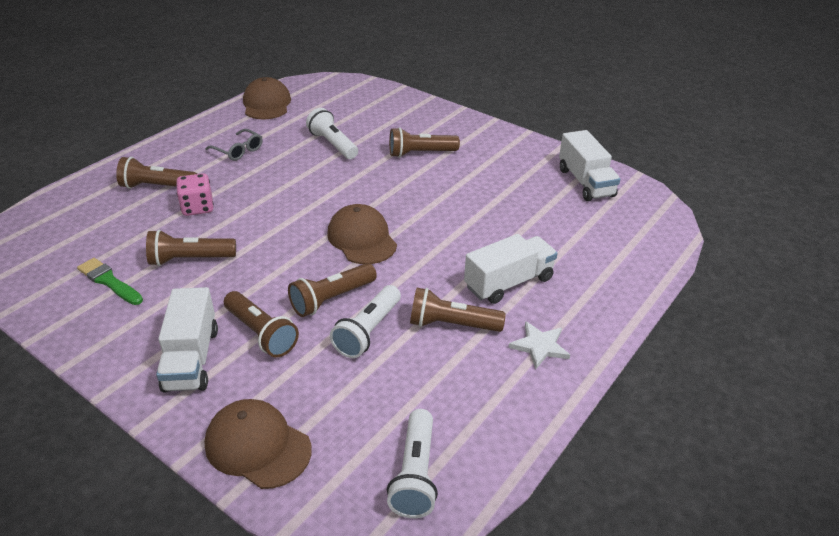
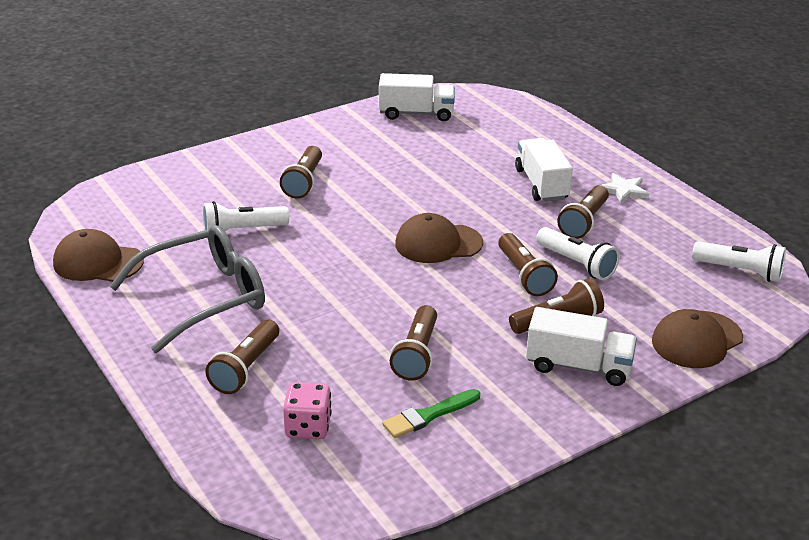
camera: 70 degrees left, 5 degrees down
pink dice [176,173,214,216] -> pink dice moved to [283,382,332,439]
grey glasses [205,129,263,161] -> grey glasses [109,225,265,353], size x2.19

